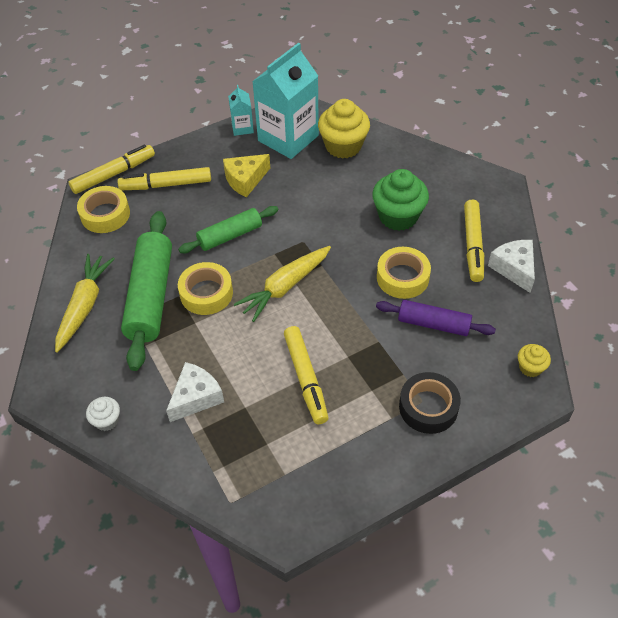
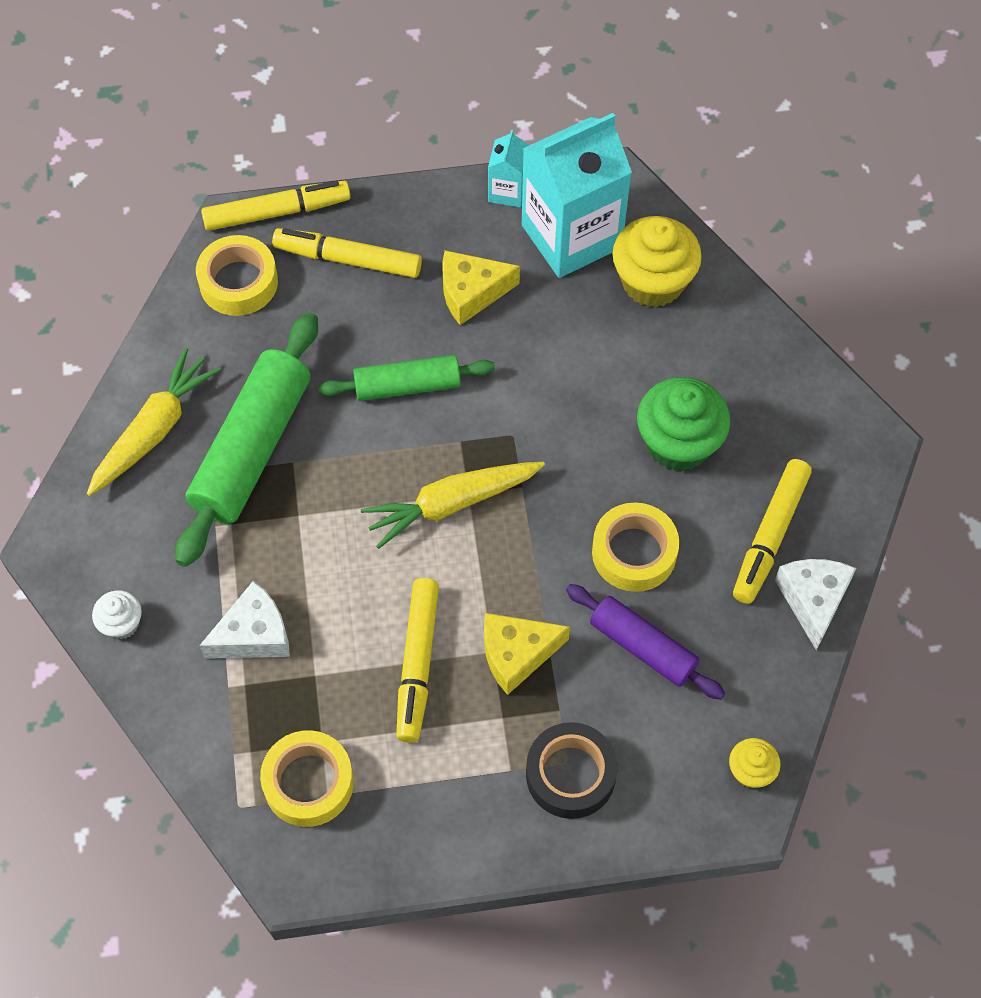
camera: 20 degrees right, 10 degrees up
yellow tape [178,262,233,315] -> yellow tape moved to [260,730,354,827]
none -> yellow cheese [484,613,570,695]

